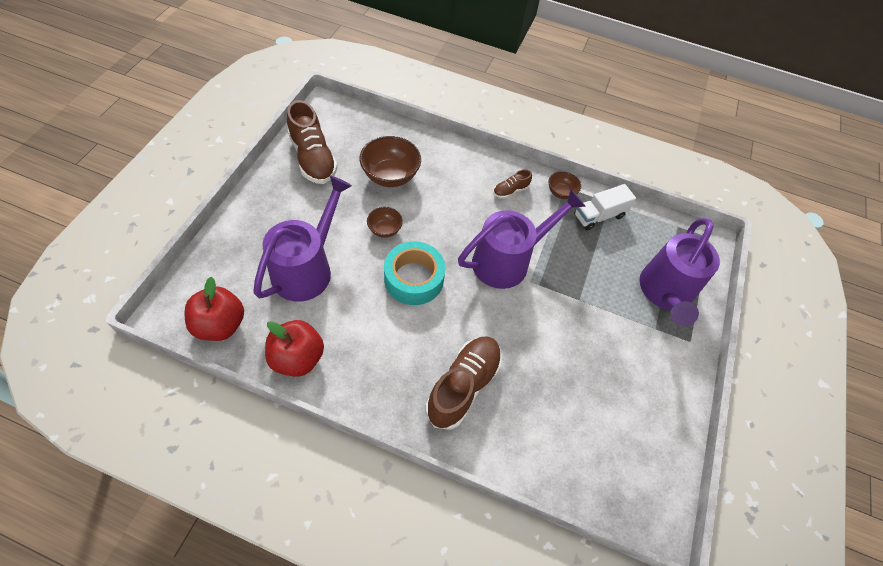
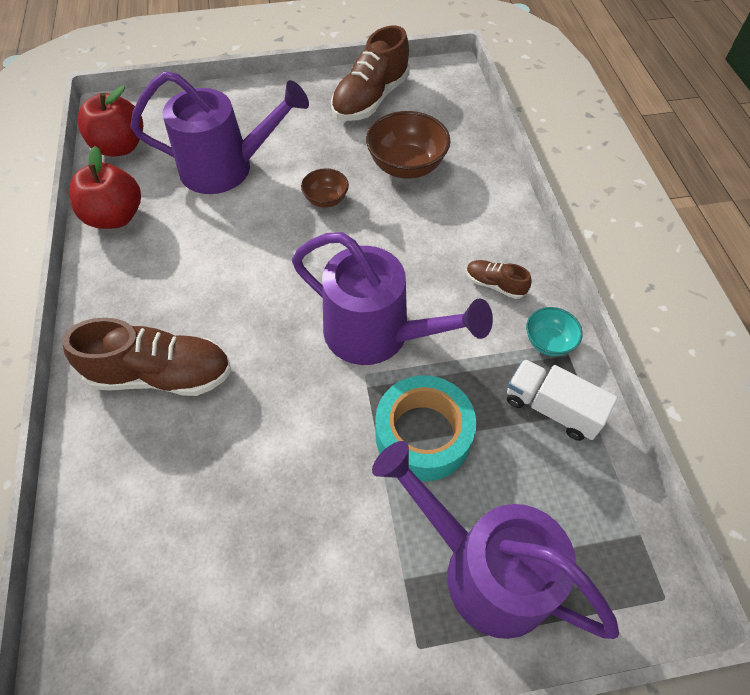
camera: 65 degrees right, 0 degrees up
turquoise tape [384,241,446,305] -> turquoise tape moved to [375,375,476,481]
brown bowl [548,171,581,199] -> turquoise bowl [526,307,583,356]
purple watering can [640,218,720,326] -> purple watering can turned 45 degrees clockwise [372,441,619,639]

